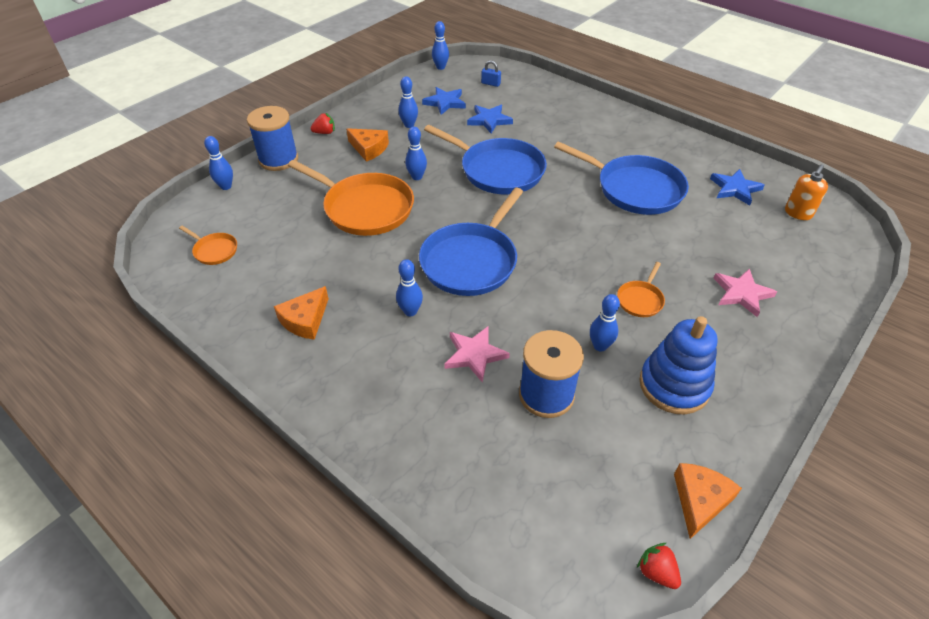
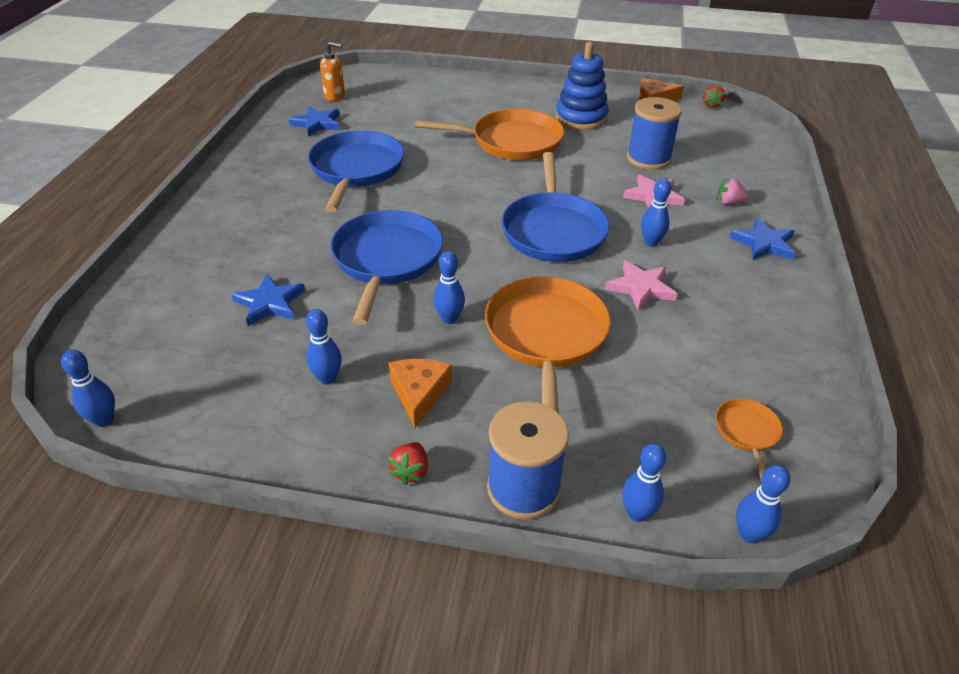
camera: 120 degrees left, 5 degrees down
orange cheese [274,286,329,340] -> none
red strawberry [310,113,335,134] -> red strawberry turned 120 degrees counterclockwise [388,442,428,485]
blue pan [419,187,523,296] -> blue pan turned 90 degrees clockwise [502,152,610,262]
blue star [422,87,466,115] -> blue star moved to [730,218,795,260]
blue padlock [481,60,501,87] -> none
blue bowling pin [590,294,620,352] -> blue bowling pin moved to [736,465,790,543]
orange pan [617,262,665,317] -> orange pan [415,109,564,160], size x2.19
pink star [713,268,777,317] -> pink star moved to [606,260,677,311]
none -> pink strawberry [717,178,749,205]

